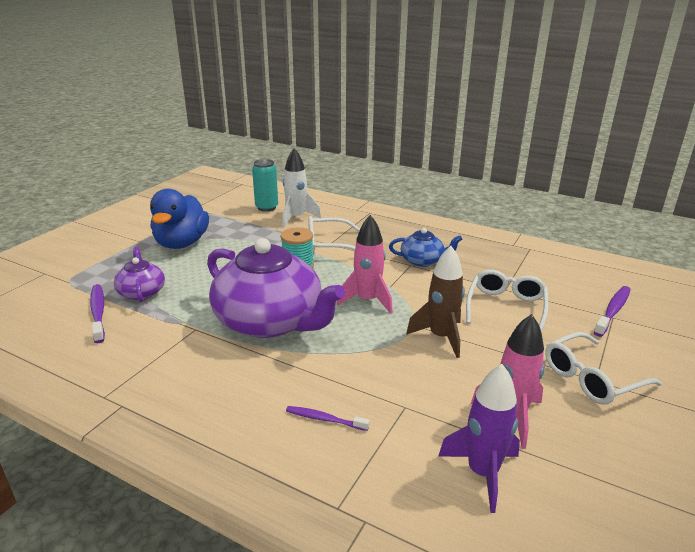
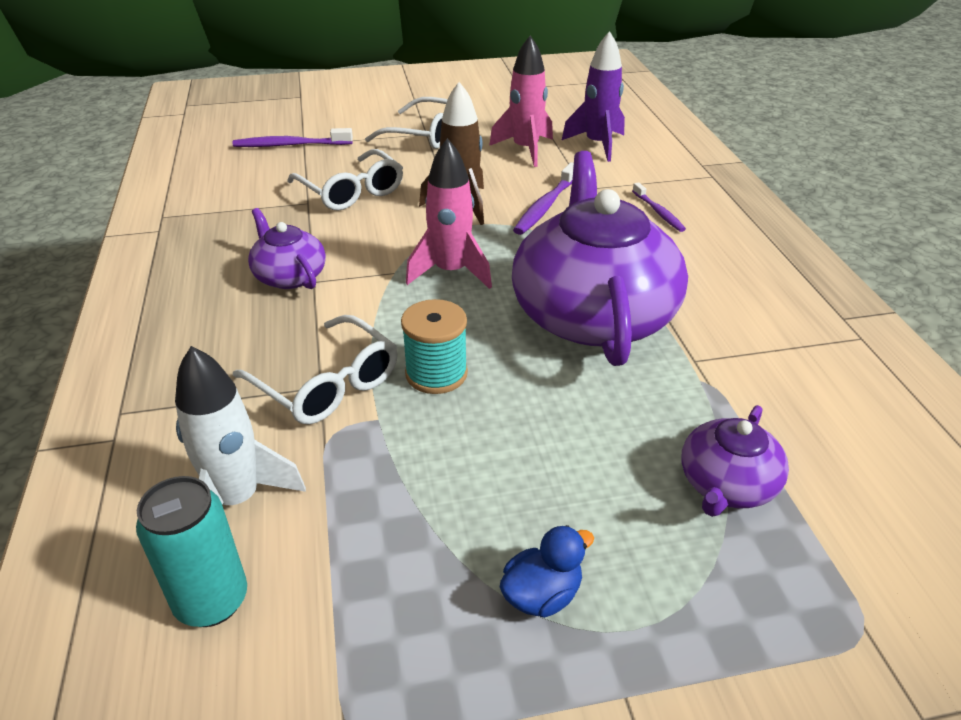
camera: 130 degrees left, 10 degrees up
purple toothbrush [90,284,105,343] -> purple toothbrush moved to [513,162,574,235]
blue duck [150,189,209,249] -> blue duck [500,525,594,618], size x0.46
blue teapot [389,228,462,267] -> purple teapot [248,208,326,289]
white glasses [466,269,549,332] -> white glasses turned 105 degrees counterclockwise [287,149,403,211]

